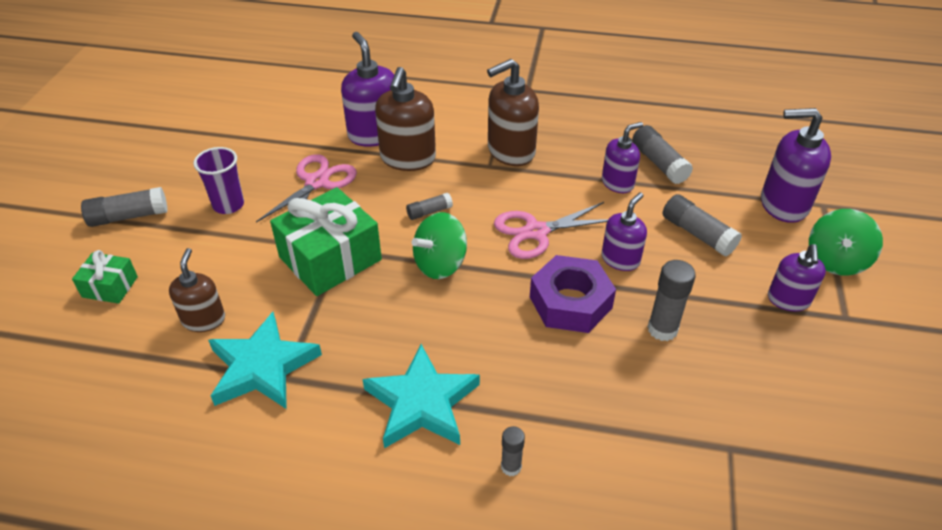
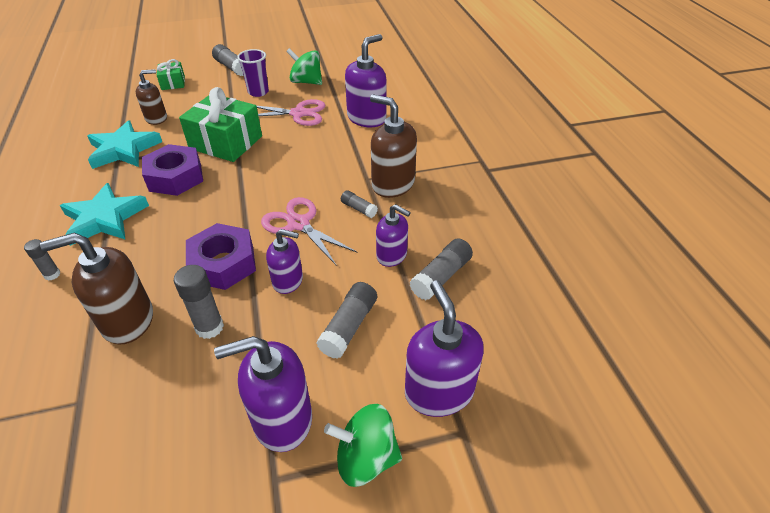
camera: 65 degrees right, 0 degrees up
brown soap dispenser [375,67,436,171] -> brown soap dispenser moved to [40,233,153,345]
grey glue stick [406,193,453,220] -> grey glue stick moved to [341,190,378,218]
green spinning top [412,212,467,279] -> green spinning top moved to [286,48,322,85]
purple soap dispenser [768,244,826,312] -> purple soap dispenser [214,336,312,452], size x1.59
none -> purple nut [142,144,203,196]

